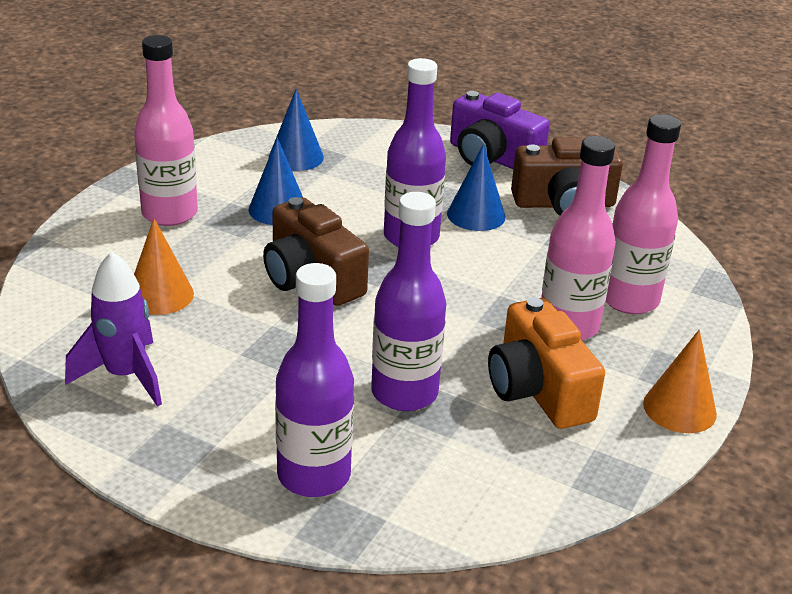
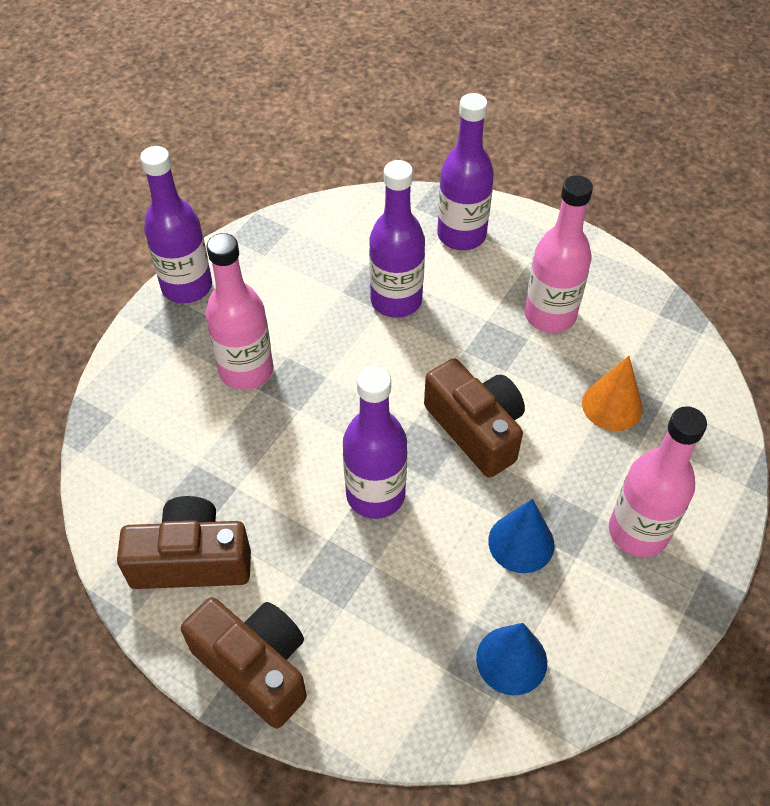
camera: 175 degrees left, 20 degrees up
purple rocket [65,252,162,407] -> none
blue cone [447,144,505,231] -> none
purple camera [450,91,550,169] -> brown camera [181,597,307,729]
orange camera [488,297,605,429] -> none
pink bottle [605,114,681,314] -> pink bottle moved to [525,175,593,333]
orange cone [643,330,717,433] -> purple bottle [140,146,212,304]

